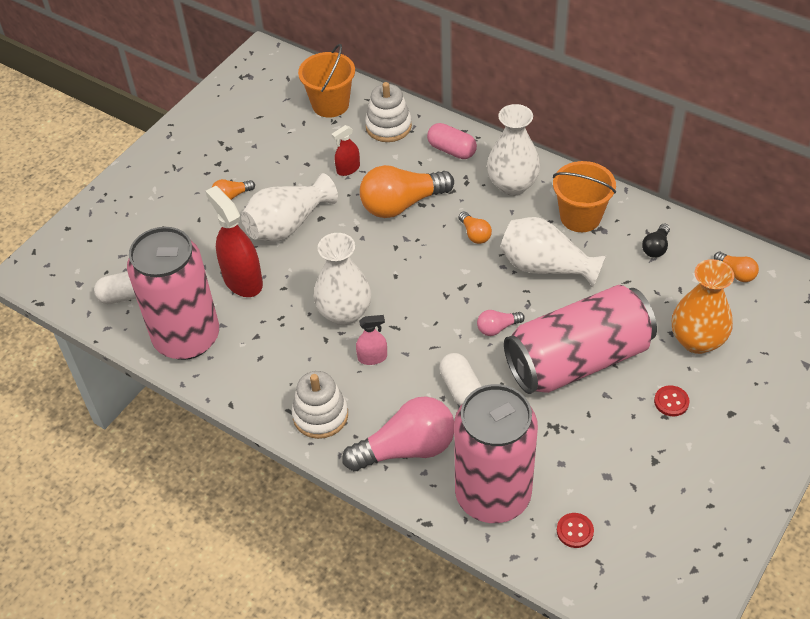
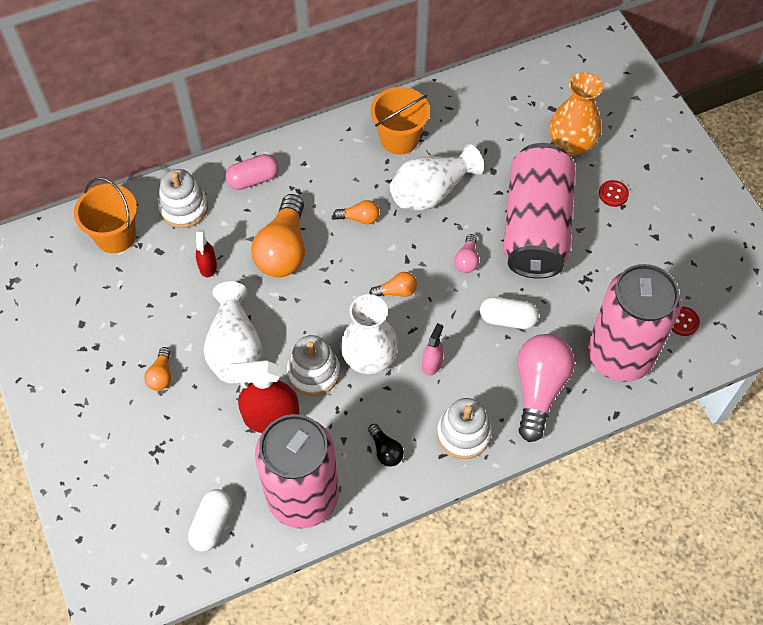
camera: 60 degrees left, 10 degrees up
white vase [487,104,540,196] -> none
black light bulb [642,223,670,258] -> black light bulb moved to [368,424,404,467]
orange light bulb [714,252,759,282] -> orange light bulb moved to [369,272,417,297]
none -> white stacking toy [287,335,340,396]

